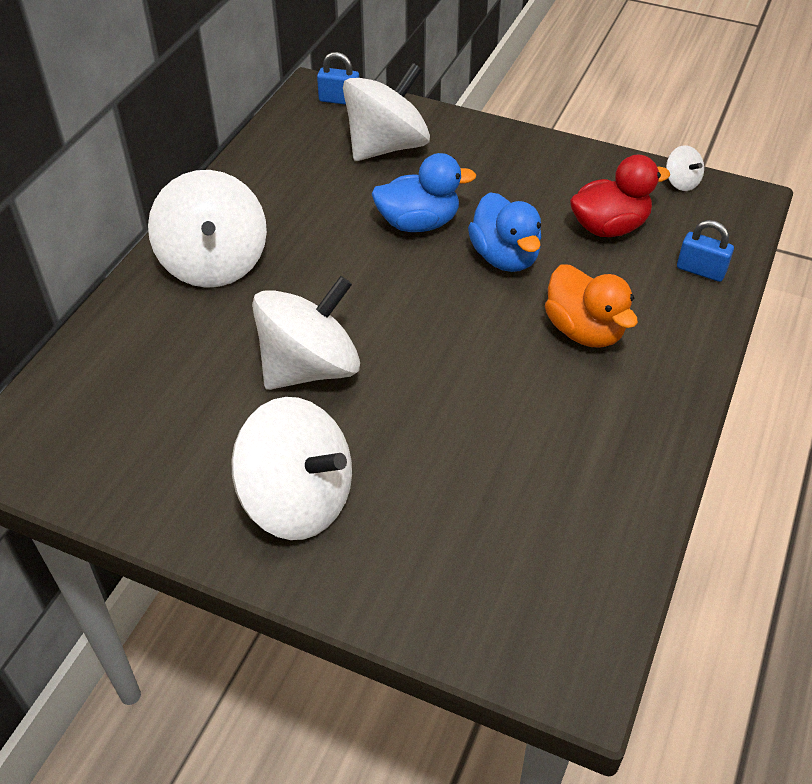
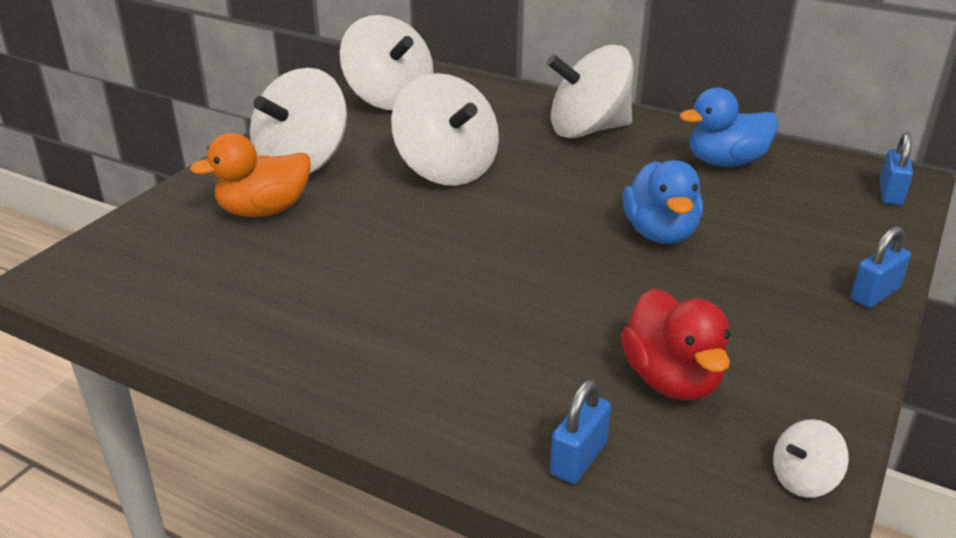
camera: 95 degrees right, 15 degrees down
white spinning top [343,63,430,161] -> white spinning top moved to [340,15,434,110]
blue duck [468,192,541,272] -> blue duck moved to [680,87,779,167]
orange duck [545,265,638,348] -> orange duck moved to [190,133,311,217]
none -> blue padlock [851,226,911,308]

